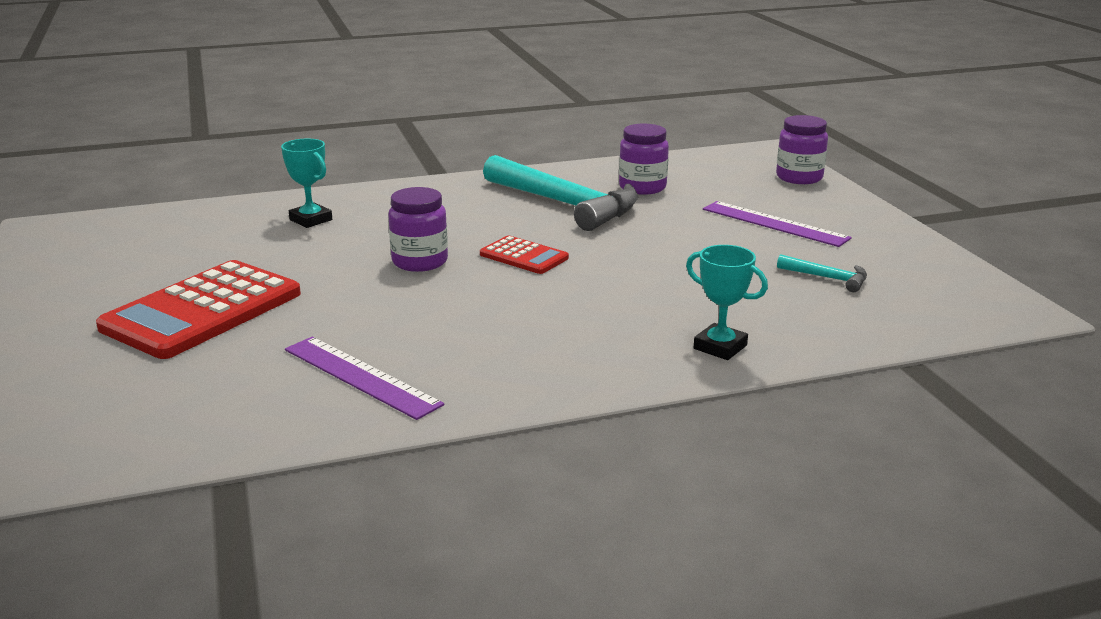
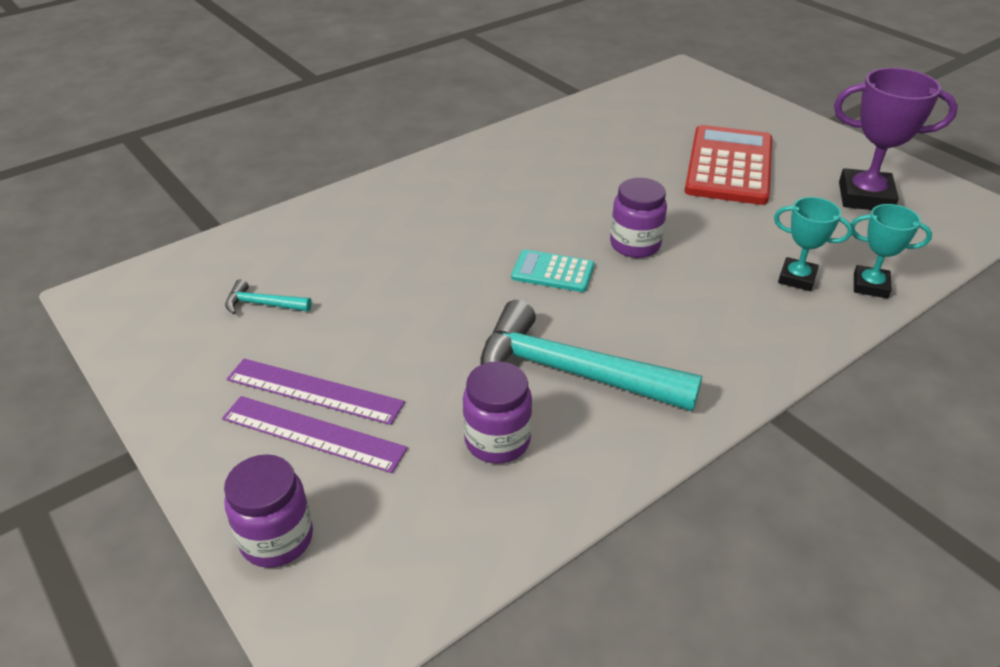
camera: 160 degrees right, 15 degrees up
purple ruler [285,337,444,420] -> purple ruler moved to [222,396,408,473]
red calculator [480,236,569,274] -> turquoise calculator [511,250,594,292]
turquoise trophy [686,245,768,360] -> turquoise trophy moved to [851,204,932,298]
none -> purple trophy [834,68,958,210]

